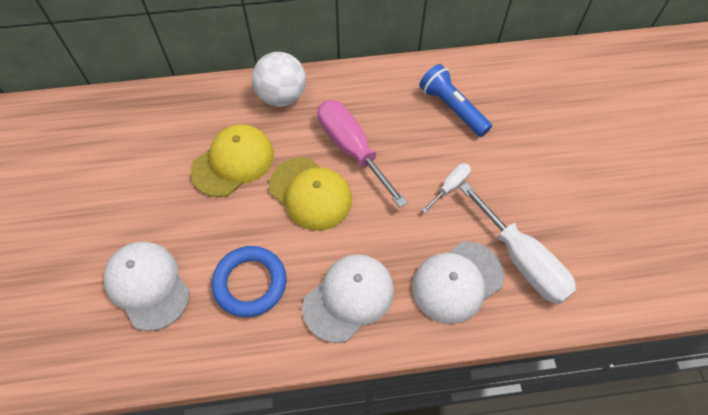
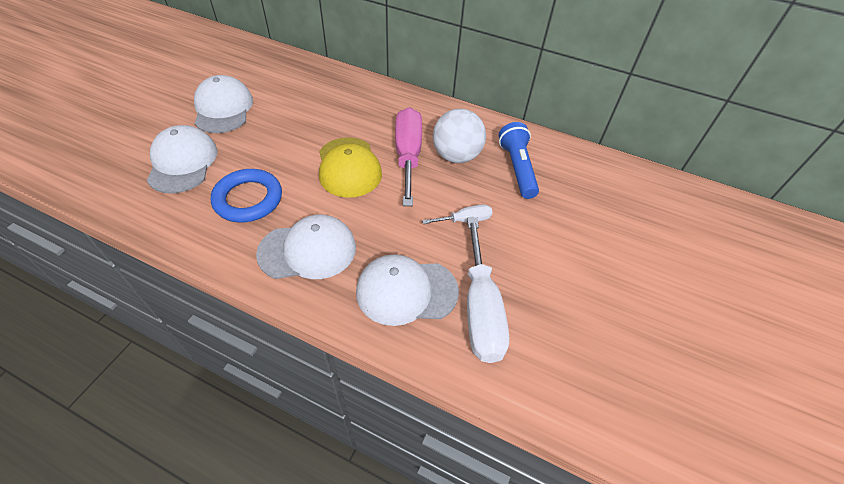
camera: 30 degrees right, 10 degrees down
yellow cap [191,124,274,197] -> none
white ball [252,52,306,107] -> white ball moved to [433,109,486,163]
none -> white cap [194,75,253,133]

